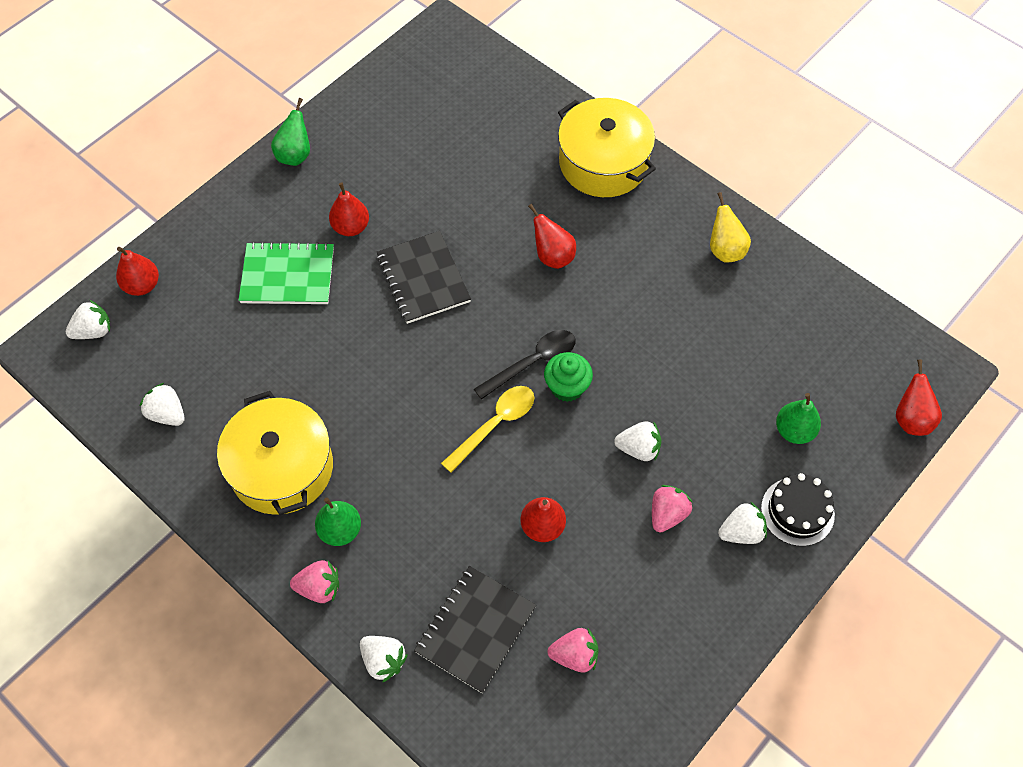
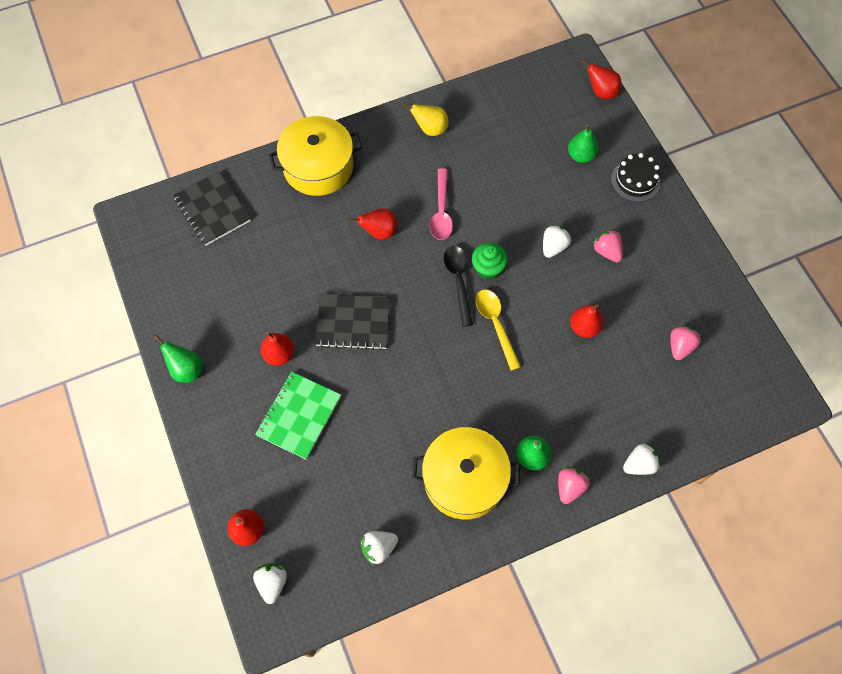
camera: 65 degrees left, 5 degrees up
black notebook [414,566,536,693] -> black notebook moved to [173,171,251,246]
white strawberry [718,502,767,544] -> none
none -> pink spoon [430,168,453,240]

